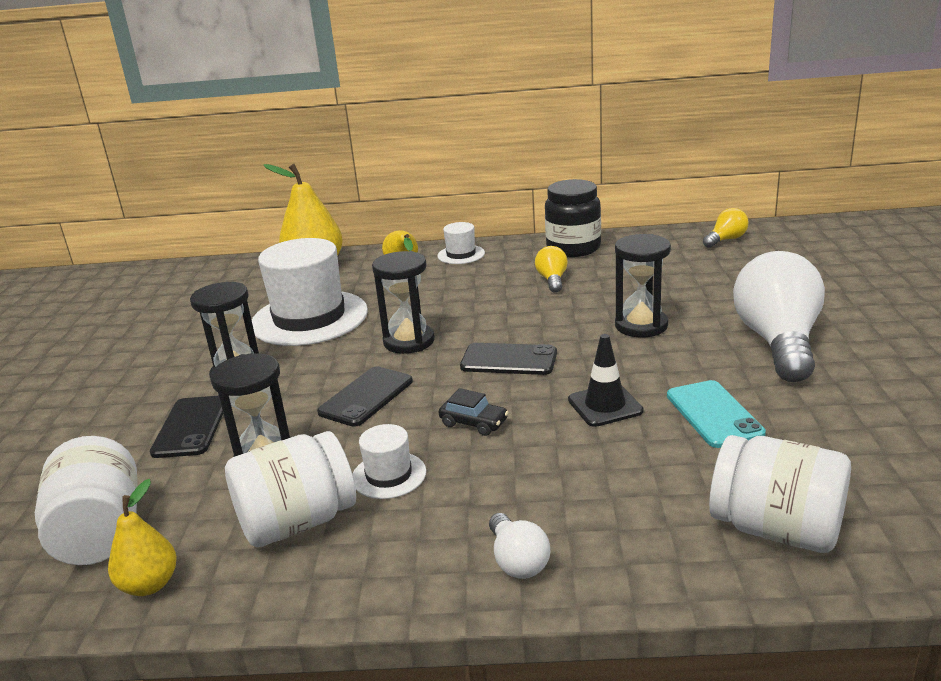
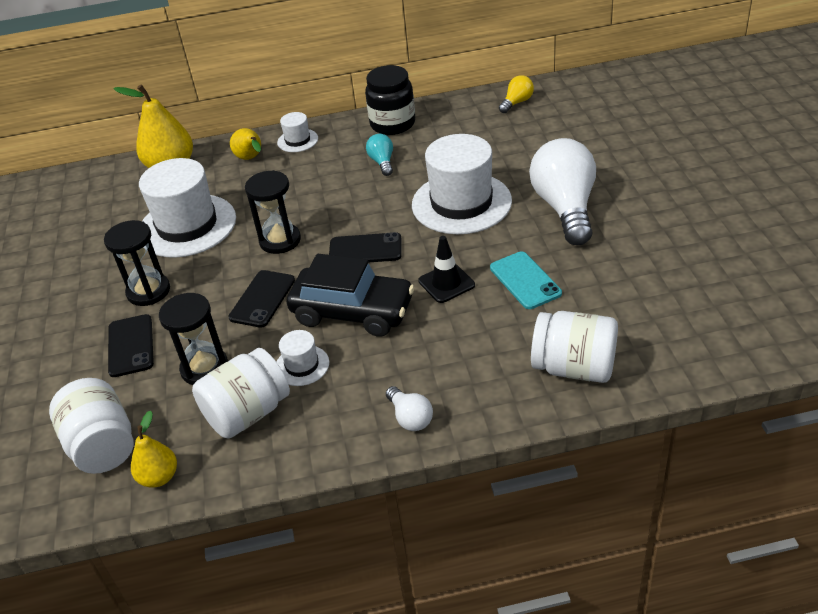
camera: 10 degrees left, 15 degrees up
black car [439,388,509,436] -> black car [287,254,414,337], size x2.39
yellow light bulb [535,246,568,293] -> turquoise light bulb [366,134,393,176]
black hourglass [615,234,671,337] -> white hat [412,134,512,234]

